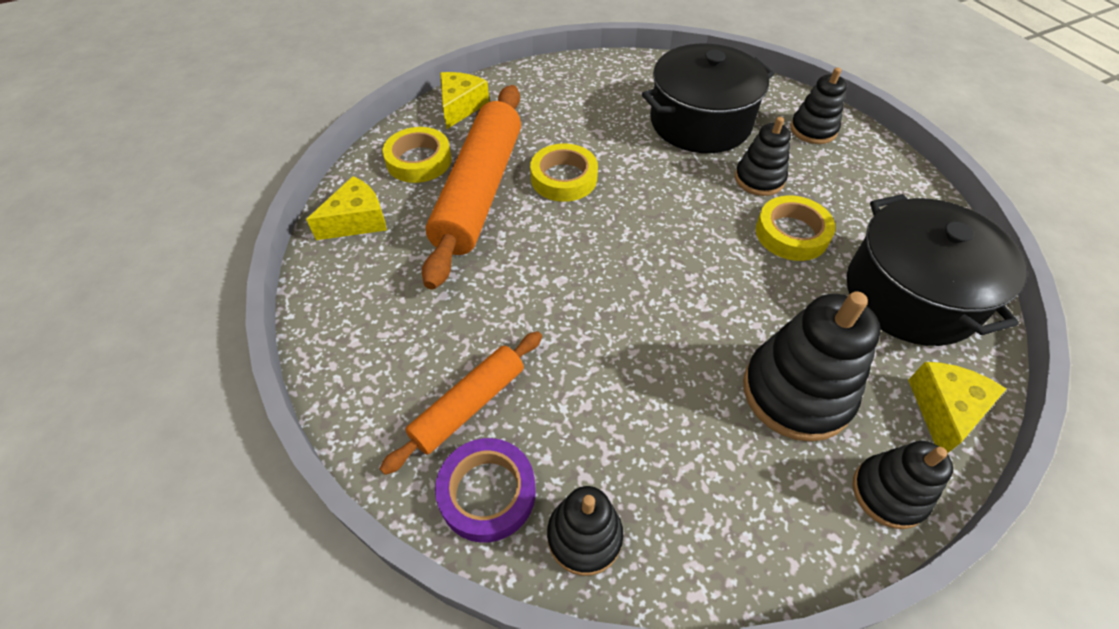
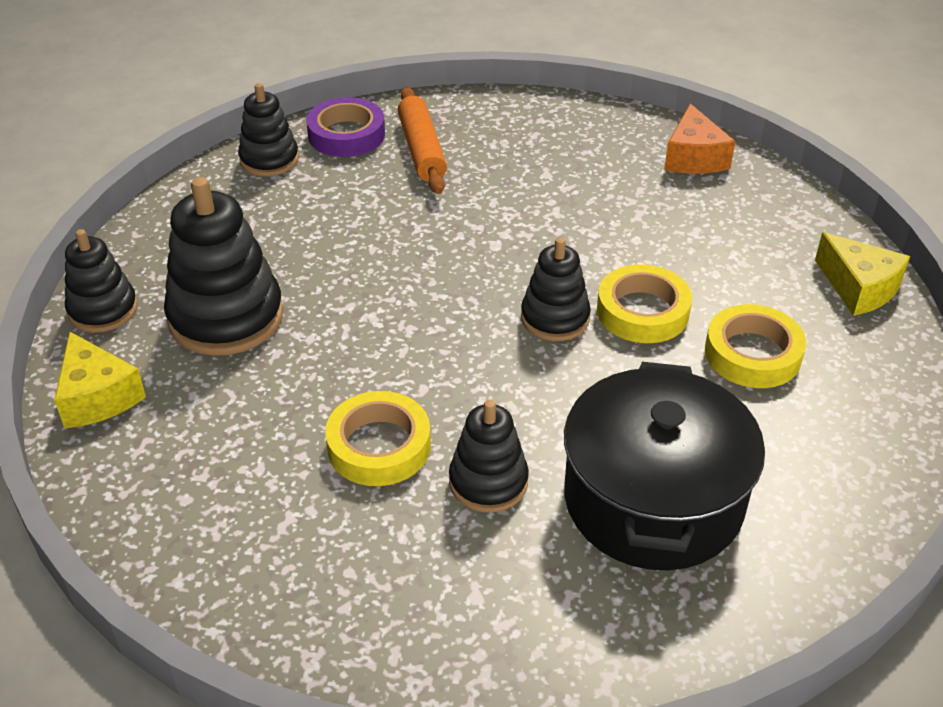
camera: 125 degrees right, 10 degrees down
yellow cheese [306,176,387,240] -> orange cheese [664,104,736,174]
yellow tape [383,127,452,183] -> yellow tape moved to [705,304,806,388]
orange rolling pin [422,85,521,289] -> none
black stacking toy [790,67,847,144] -> black stacking toy moved to [521,237,591,341]
black pot [847,194,1026,346] -> none

